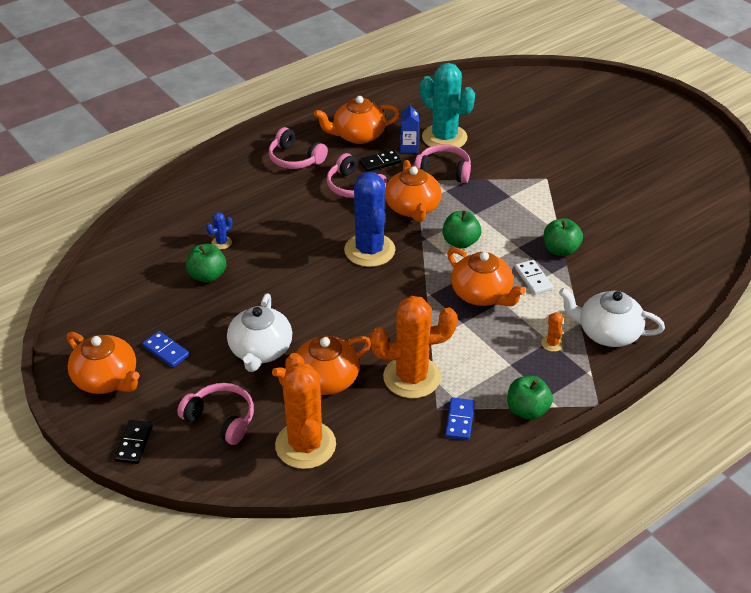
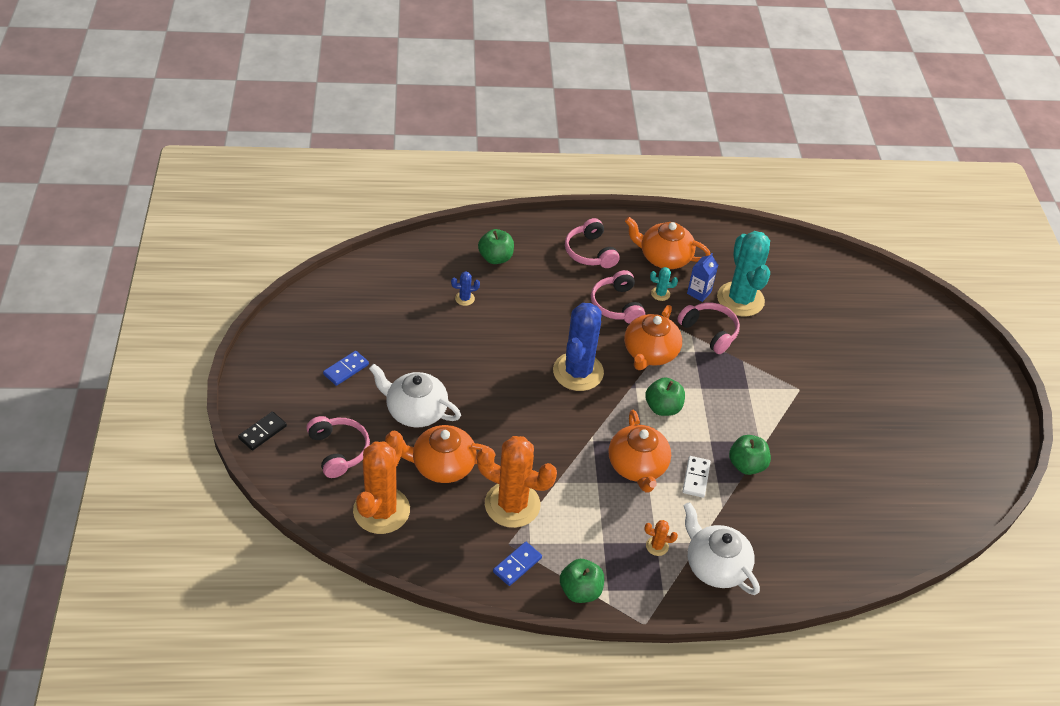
camera: 30 degrees right, 5 degrees up
orange teapot [67,332,140,394] -> none
blue domino [142,331,190,368] -> blue domino turned 60 degrees clockwise [323,351,369,386]
green apple [186,244,226,283] -> green apple moved to [478,229,514,264]
white teapot [227,294,292,372] -> white teapot turned 75 degrees clockwise [369,364,461,428]
black domino [359,150,401,172] -> turquoise cactus [650,267,678,301]
orange cactus [541,312,564,352] -> orange cactus turned 75 degrees clockwise [644,520,678,556]

